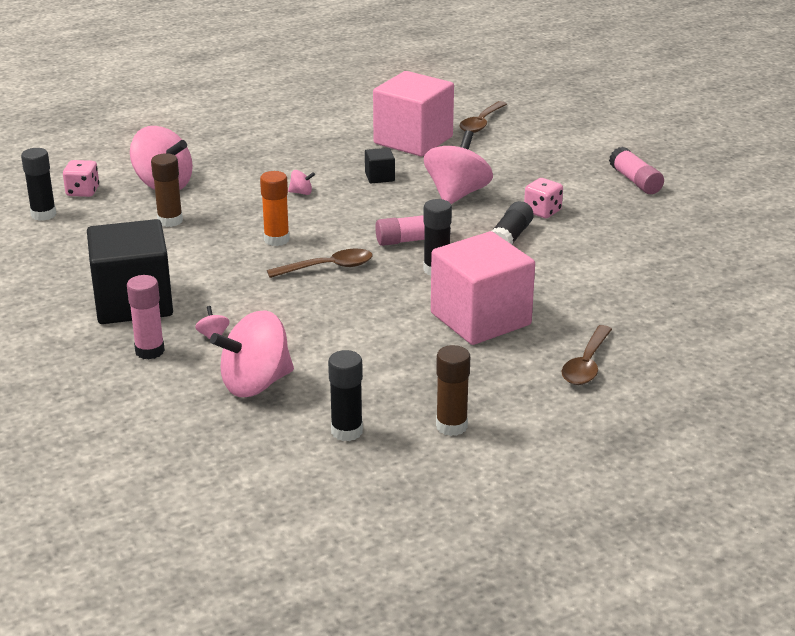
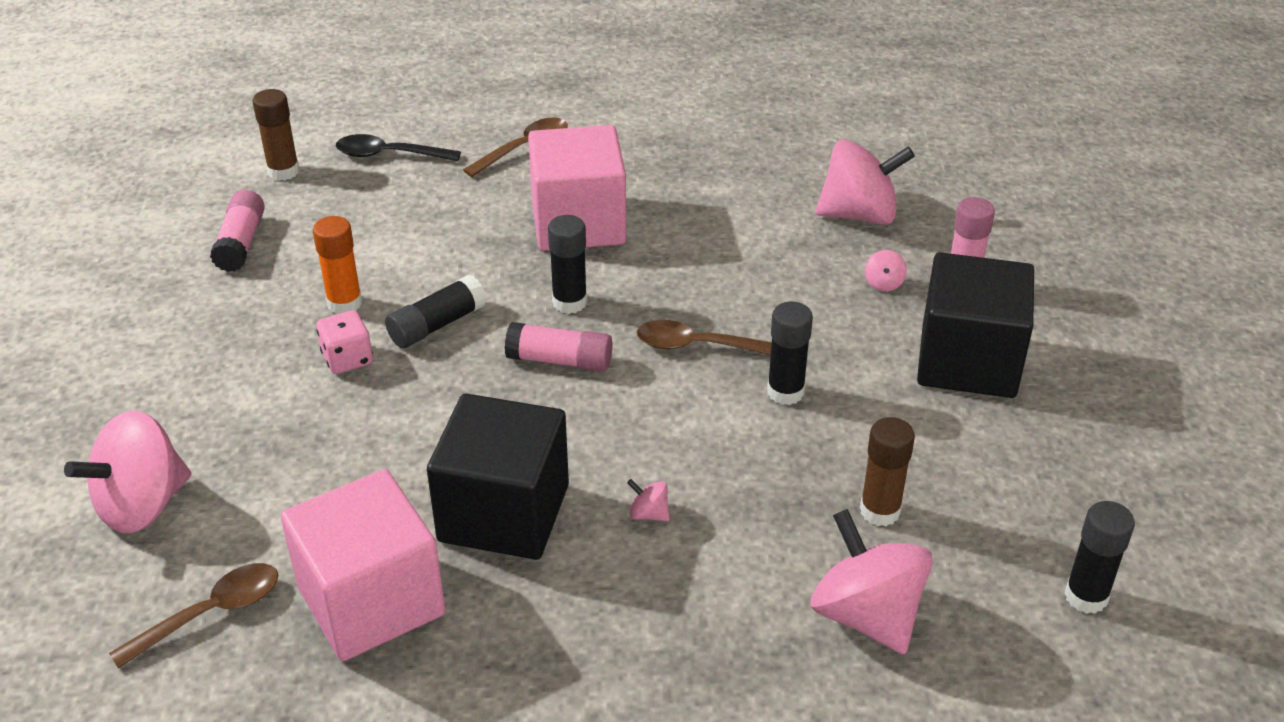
camera: 155 degrees left, 10 degrees up
pink dice [63,160,99,197] -> none
orange glue stick [260,171,290,246] -> orange glue stick moved to [313,216,362,314]
black glue stick [328,350,363,441] -> black glue stick moved to [767,302,813,405]
black cube [365,148,395,183] -> black cube [427,394,569,560], size x2.41
pink spinning top [424,130,493,204] -> pink spinning top moved to [64,410,191,533]
brown glue stick [436,345,470,436] -> brown glue stick moved to [253,89,300,181]
pink glue stick [609,147,664,194] -> pink glue stick moved to [210,190,265,272]
none -> black spoon [336,134,461,161]

